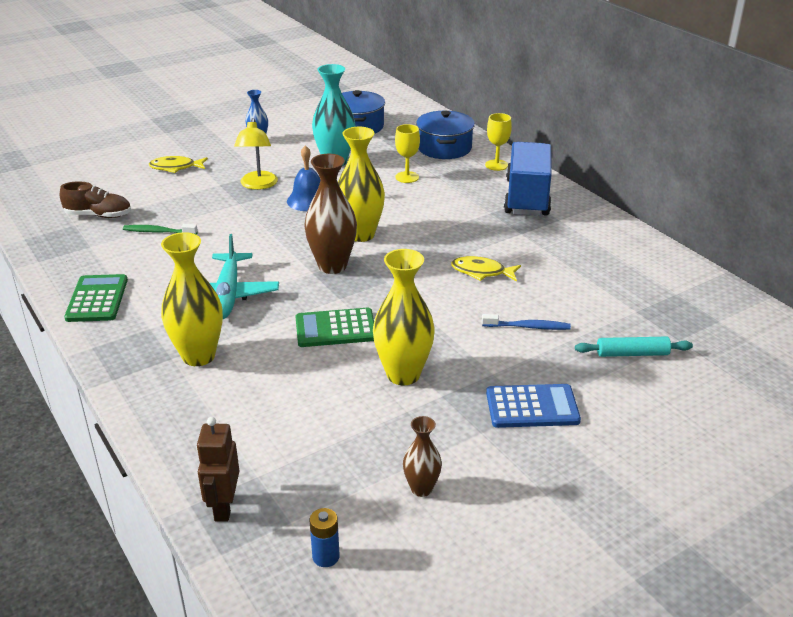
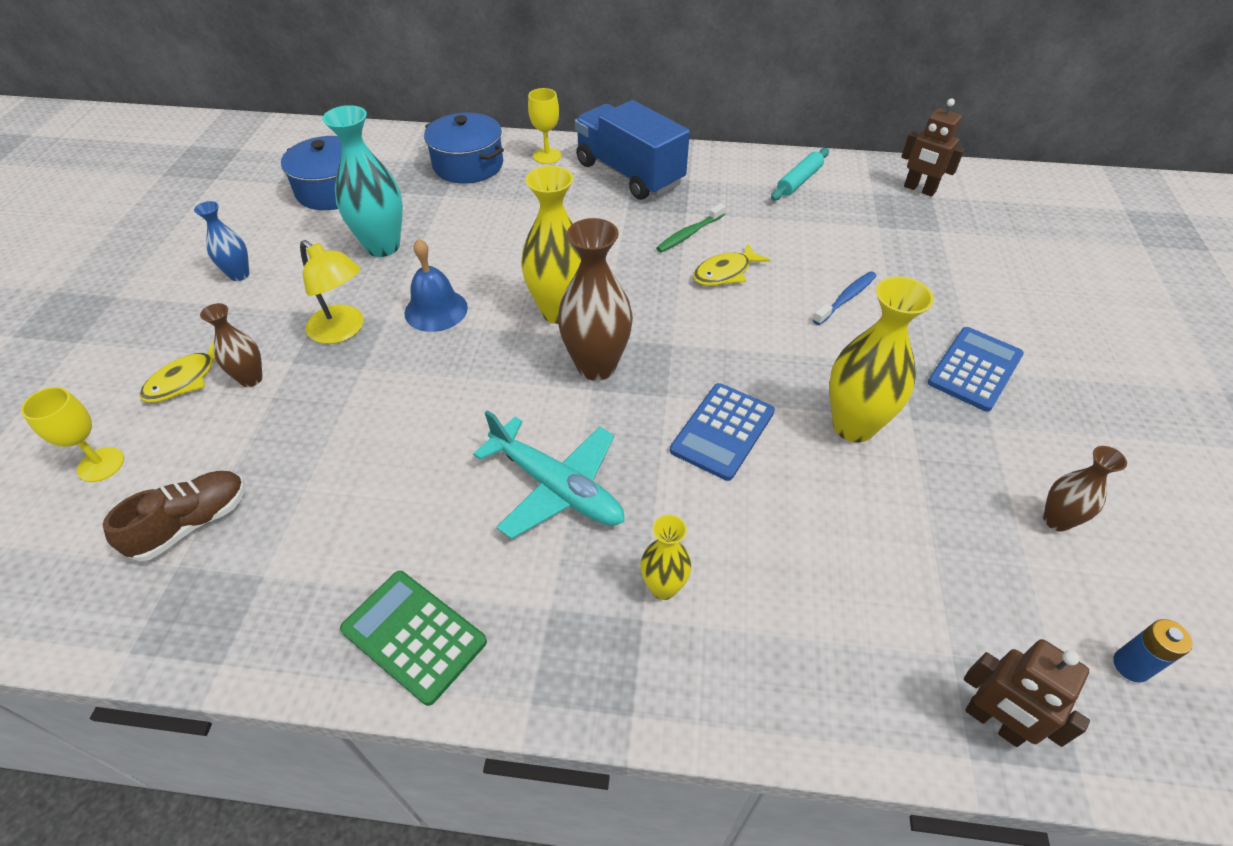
camera: 50 degrees left, 15 degrees up
green toothbrush [123,224,198,235] -> green toothbrush moved to [656,203,726,252]
yellow vase [161,232,223,366] -> yellow vase [641,515,692,600], size x0.55
green calculator [295,308,374,347] -> blue calculator [670,383,775,481]
yellow goblet [395,124,420,183] -> yellow goblet moved to [21,387,124,482]
turquoise rolling pin [575,337,693,357] -> turquoise rolling pin moved to [771,148,829,201]
none -> brown vase [200,303,263,387]
none -> brown robot [901,99,965,197]

